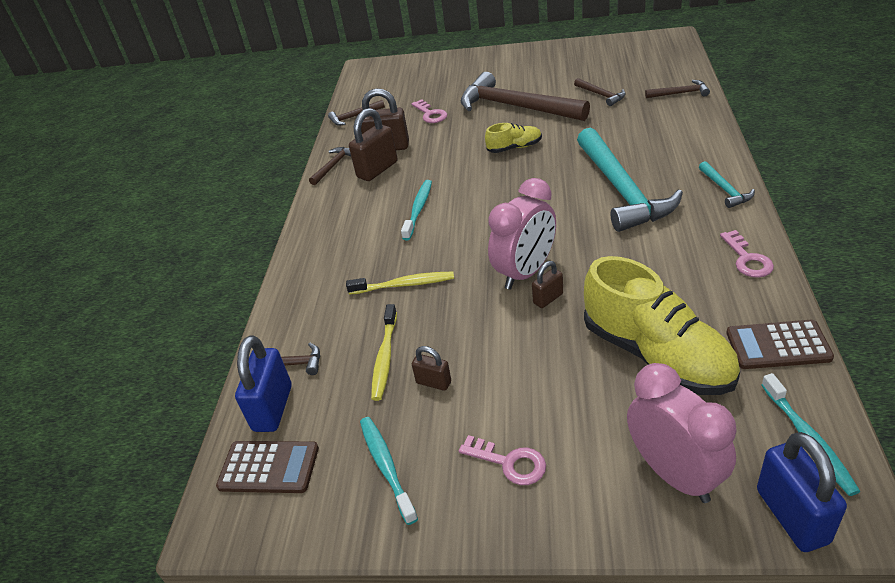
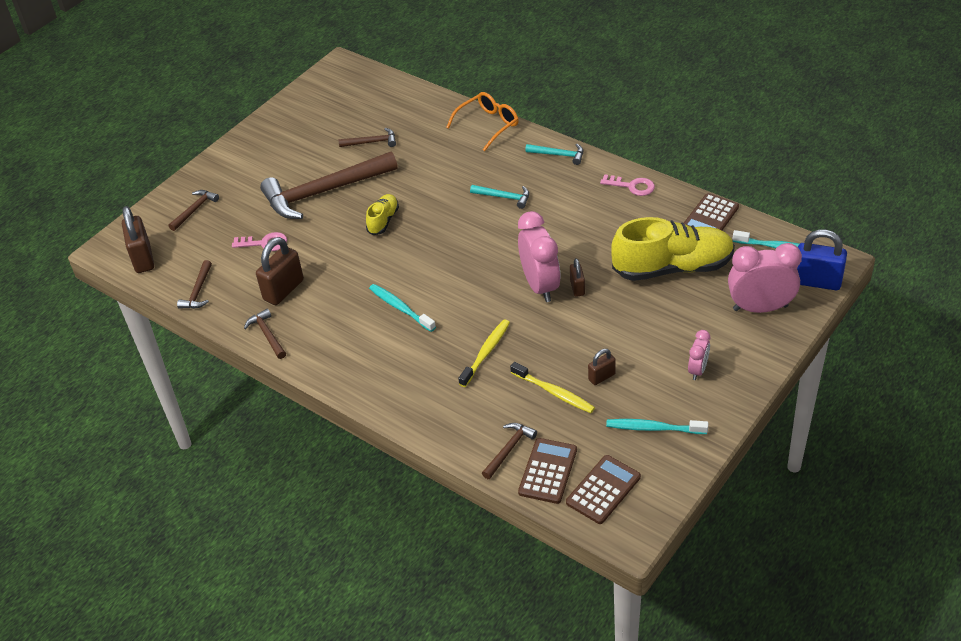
camera: 60 degrees left, 5 degrees up
blue padlock [235,335,292,432] -> brown calculator [518,438,577,504]
brown padlock [349,108,398,181] -> brown padlock moved to [122,206,154,273]
pink key [459,435,546,485] -> pink clock [688,330,710,380]
turquoise hammer [577,128,683,232] -> turquoise hammer [470,185,529,209], size x0.44
brown hammer [645,80,710,98] -> brown hammer moved to [168,190,219,231]
none -> orange glasses [446,92,519,151]

